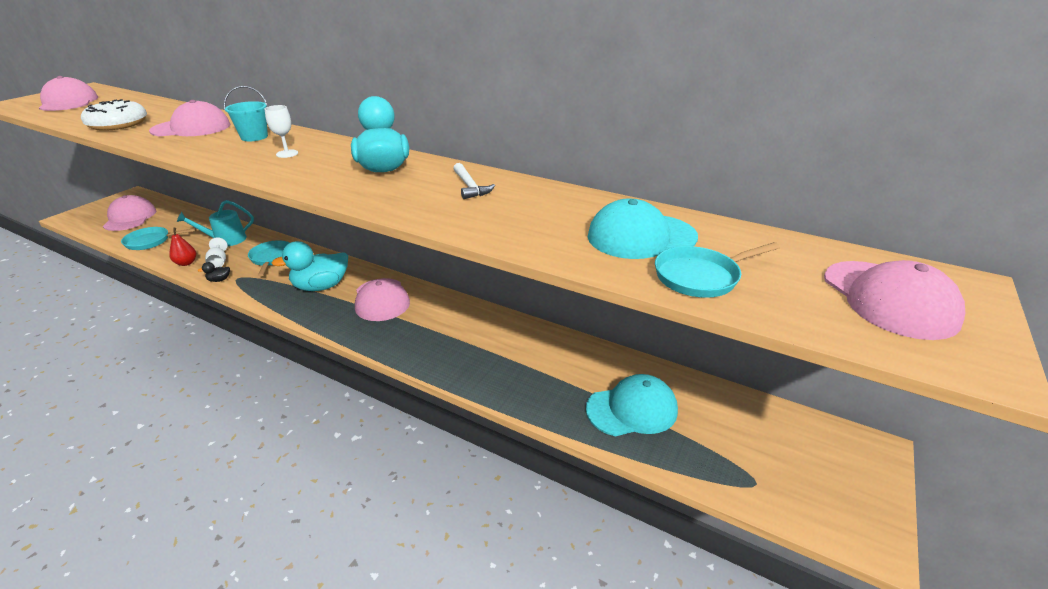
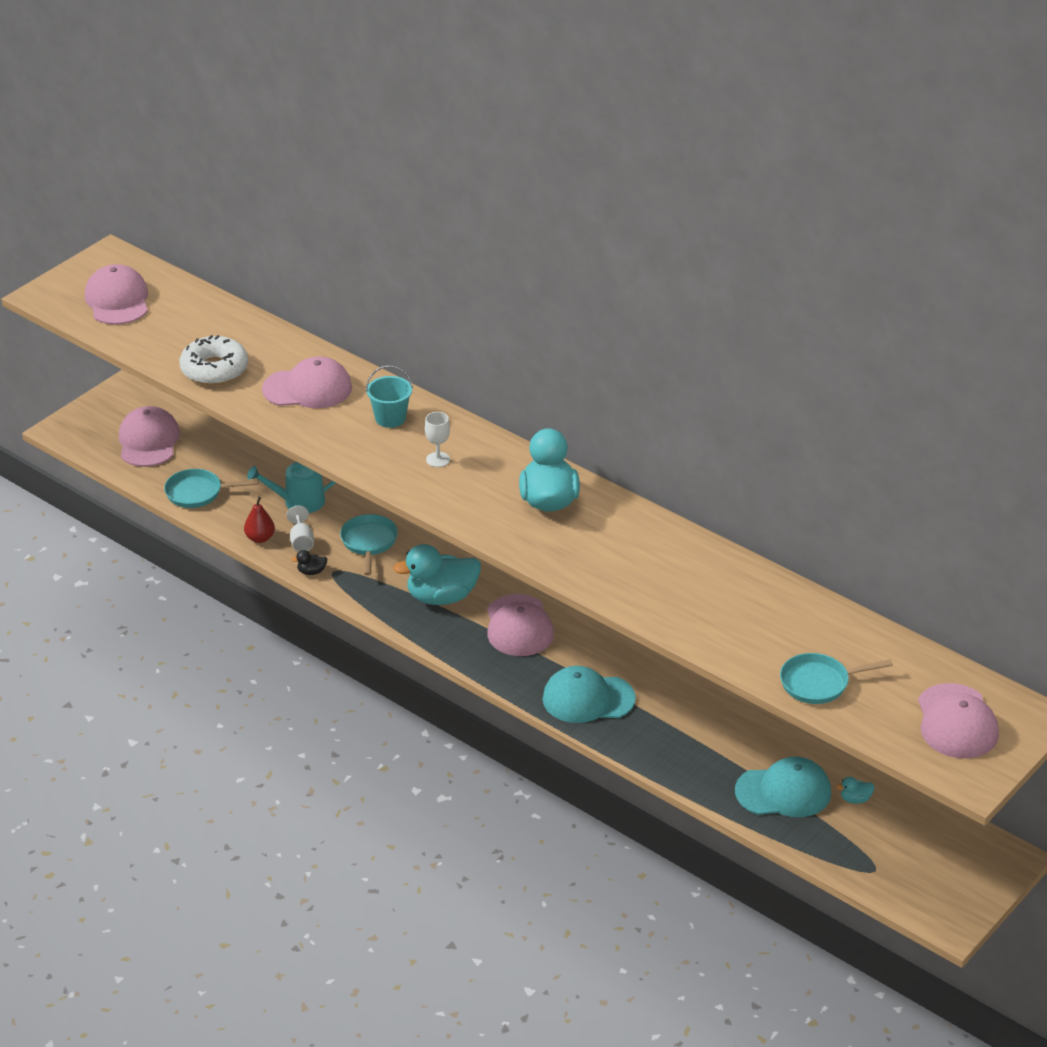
camera: 10 degrees right, 5 degrees up
white hammer [453,163,495,199] -> none
turquoise cap [587,199,698,259] -> turquoise cap moved to [543,666,636,723]
none -> turquoise duck [836,777,874,804]

